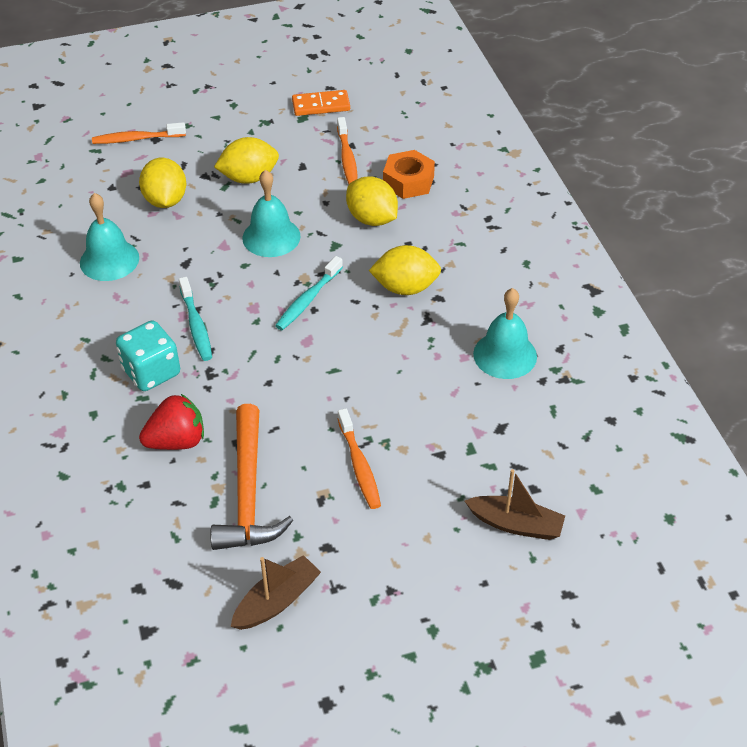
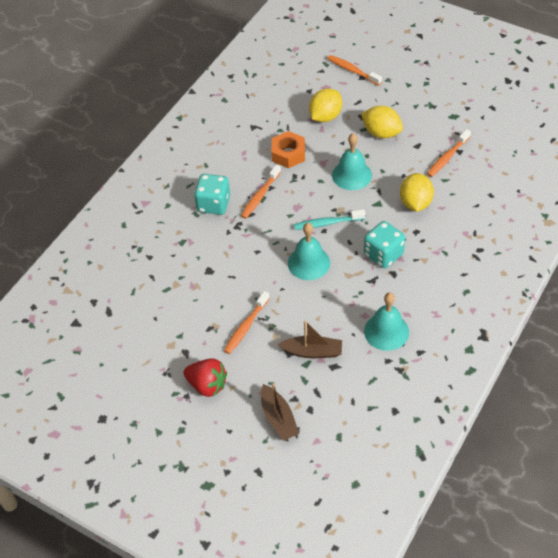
camera: 50 degrees right, 5 degrees up
turquoise bell [80,193,139,281] -> turquoise bell moved to [288,223,330,280]
red strawberry [139,394,204,450] -> red strawberry moved to [184,358,227,397]
turquoise toothbrush [179,277,212,361] -> orange toothbrush [241,165,281,219]
orange hammer [210,404,294,550] -> none
brown boat [230,555,321,630] -> brown boat moved to [278,321,342,358]
orange domino [292,90,350,116] -> none
yellow lemon [369,245,441,295] -> turquoise dice [364,221,405,268]
orange nut [383,150,435,199] -> orange nut moved to [272,131,305,168]

